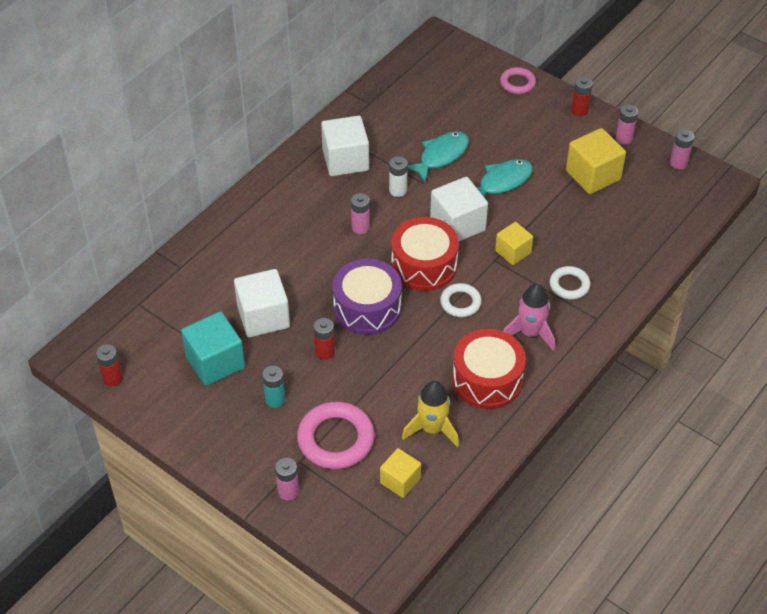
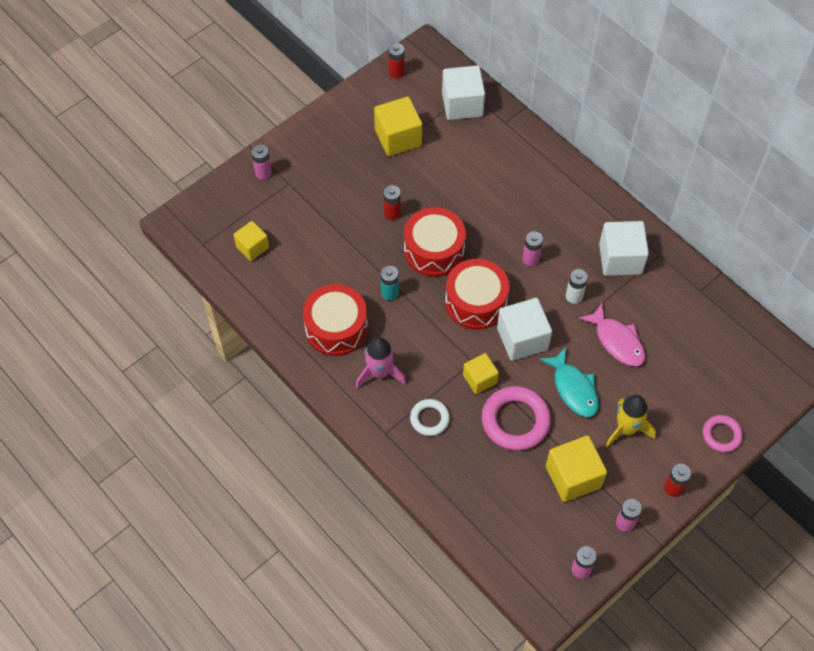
camera: 100 degrees right, 10 degrees up
turquoise cube [181,311,245,386] -> yellow cube [374,97,422,156]
white cube [234,269,290,337] -> white cube moved to [442,65,485,120]
turquoise battery [262,365,285,408] -> turquoise battery moved to [381,266,399,300]
pink ring [297,401,375,470] -> pink ring moved to [482,386,551,451]
purple drum [333,259,402,335] -> red drum [404,207,466,277]
yellow rocket [402,381,459,447] -> yellow rocket moved to [606,395,656,448]
turquoise fish [407,131,469,182] -> pink fish [579,303,646,367]
white ring [440,283,482,317] -> none

